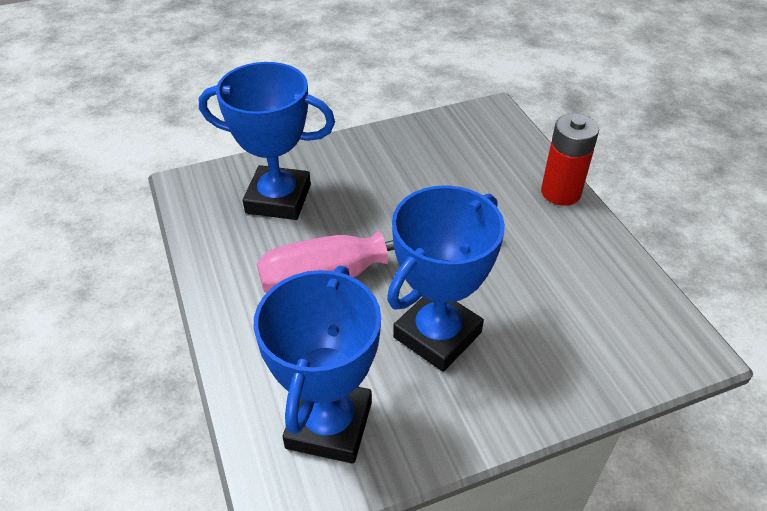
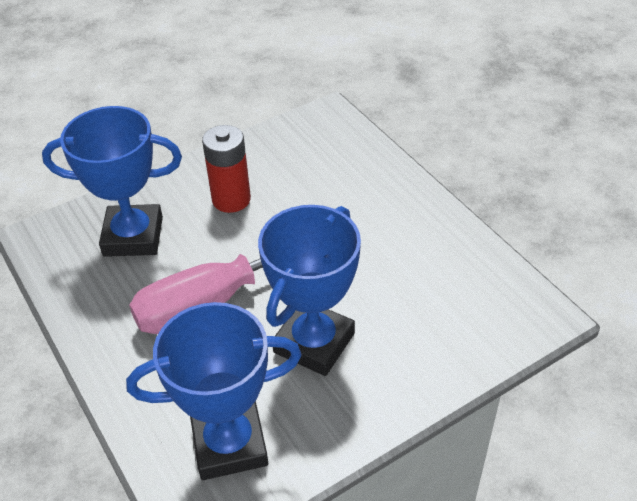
camera: 10 degrees left, 0 degrees up
blue trophy [254,266,381,464] -> blue trophy turned 75 degrees clockwise [126,302,302,480]
red battery [541,113,599,206] -> red battery moved to [202,125,251,213]

